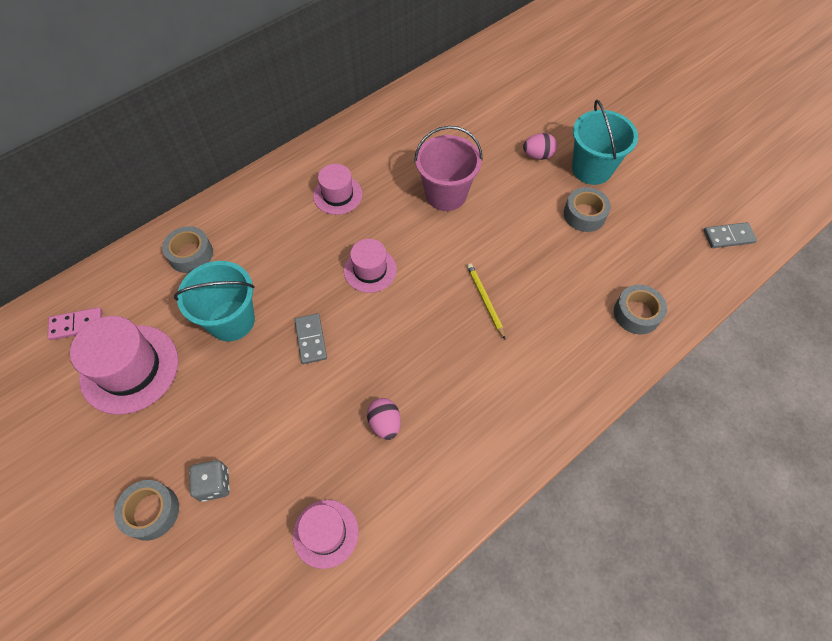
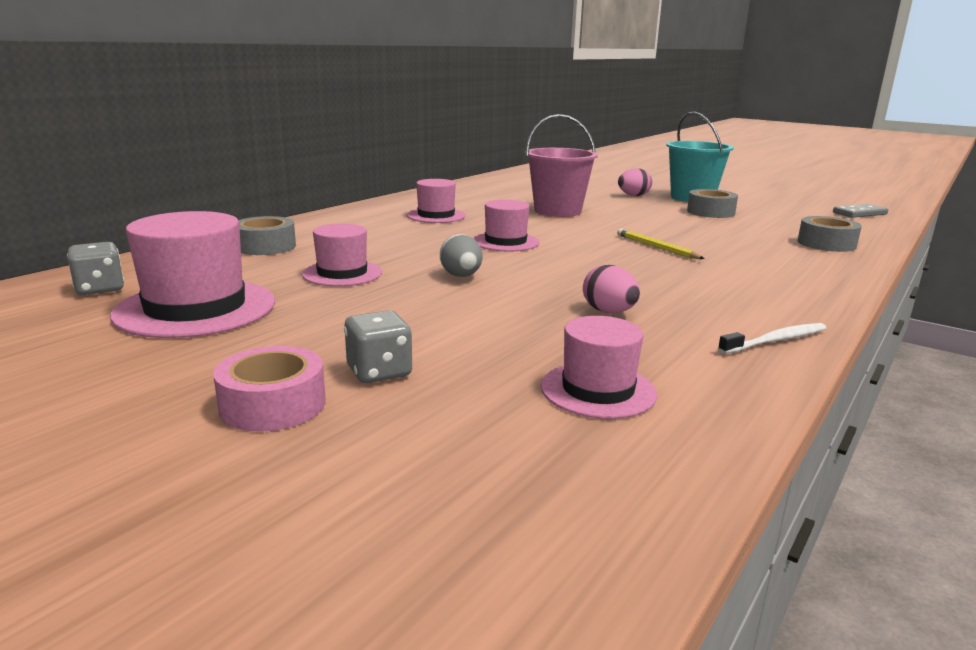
camera: 15 degrees left, 40 degrees down
pink domino [48,307,102,340] -> grey dice [67,242,124,295]
grey tape [114,480,179,541] -> pink tape [213,346,326,431]
turquoise bucket [174,261,255,341] -> pink hat [302,223,382,286]
grey domino [295,313,327,364] -> grey egg [440,234,482,277]
none -> white toothbrush [718,323,826,354]

